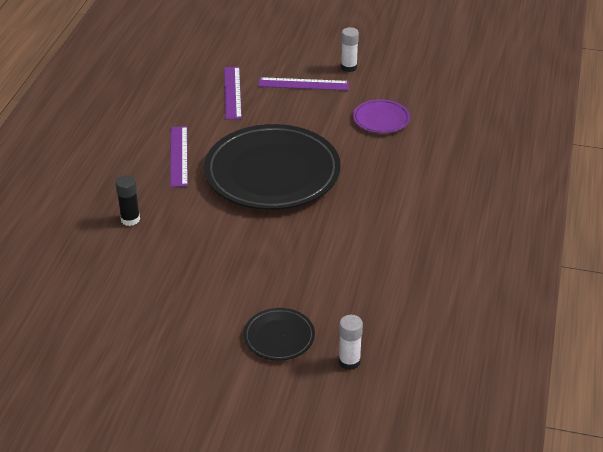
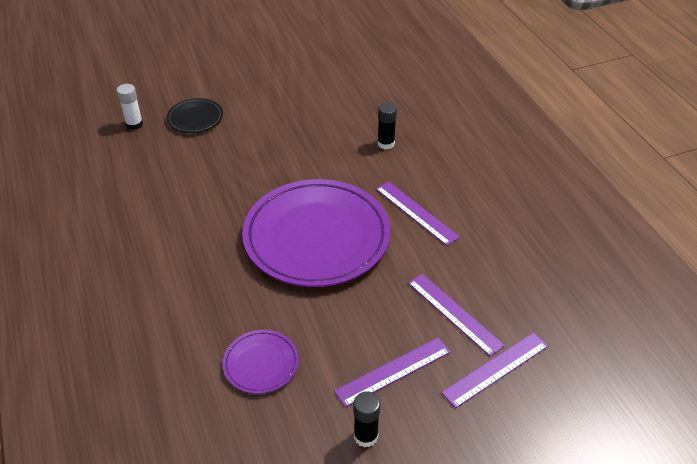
camera: 145 degrees right, 5 degrees up
black plate [204,124,341,210] -> purple plate [242,179,391,287]
white glue stick [341,27,359,72] -> black glue stick [354,392,380,447]
none -> purple ruler [441,332,548,408]

